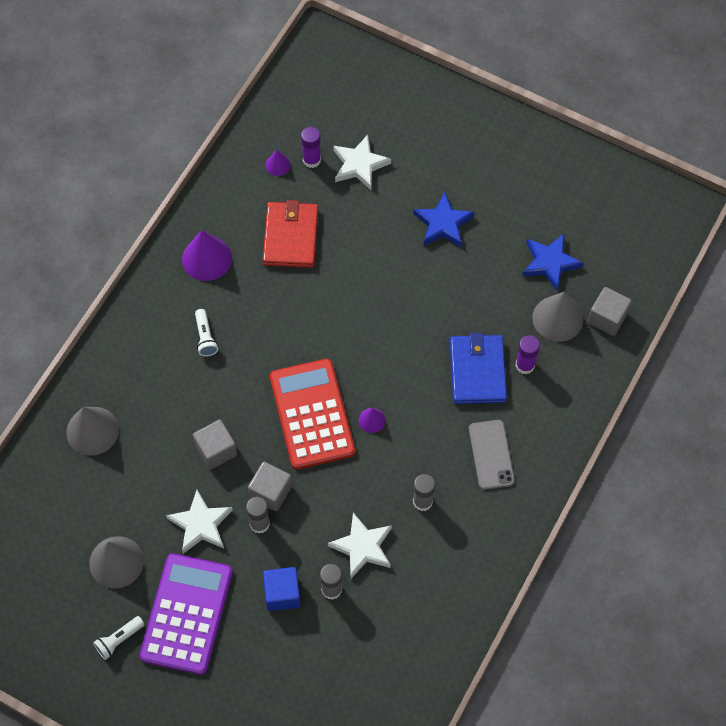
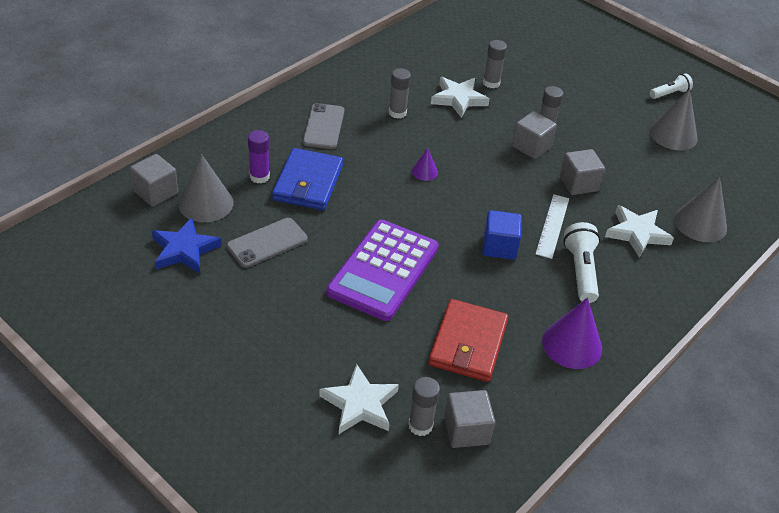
camera: 170 degrees left, 20 degrees down
purple calculator [139,553,233,675] -> purple calculator moved to [326,220,439,321]
white star [166,490,233,554] -> white star moved to [605,205,674,258]
white flashlight [195,309,218,356] -> white flashlight [563,222,600,303], size x1.56
blue cube [263,567,301,611] -> blue cube moved to [482,210,522,260]
purple cone [266,150,291,176] -> grey cube [444,390,495,448]
red calculator [270,359,355,470] -> none
purple glue stick [301,127,321,168] -> grey glue stick [408,377,440,436]
blue star [413,192,474,247] -> none
none -> grey phone [227,218,308,268]
none -> white ruler [535,194,569,259]

